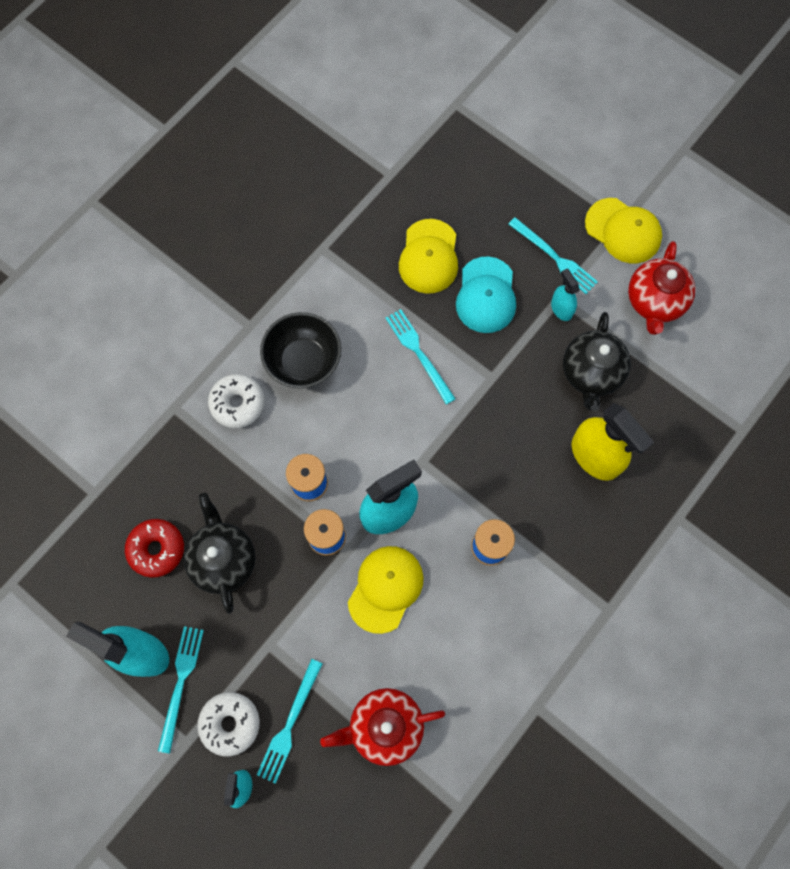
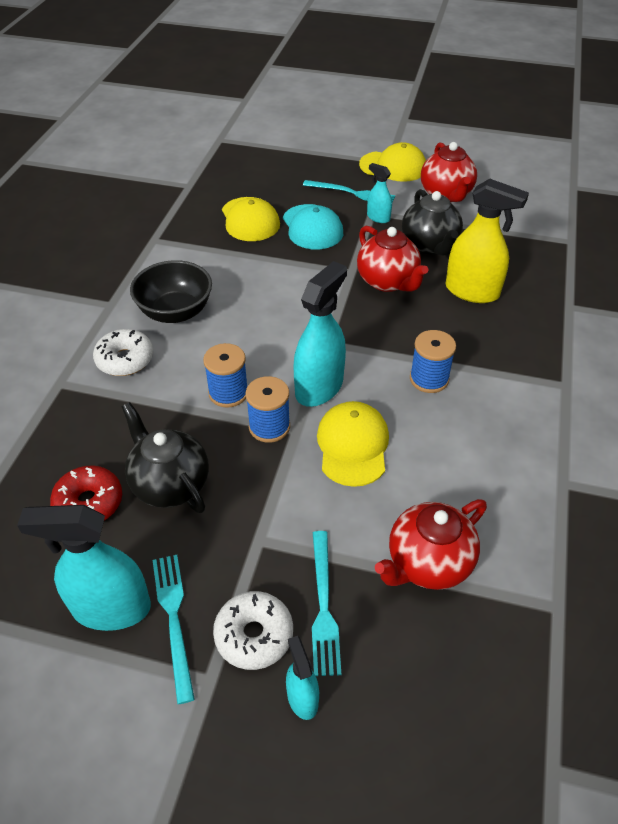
camera: 25 degrees left, 25 degrees down
turquoise fork [386,309,456,405] -> none
none -> red teapot [357,226,428,292]

